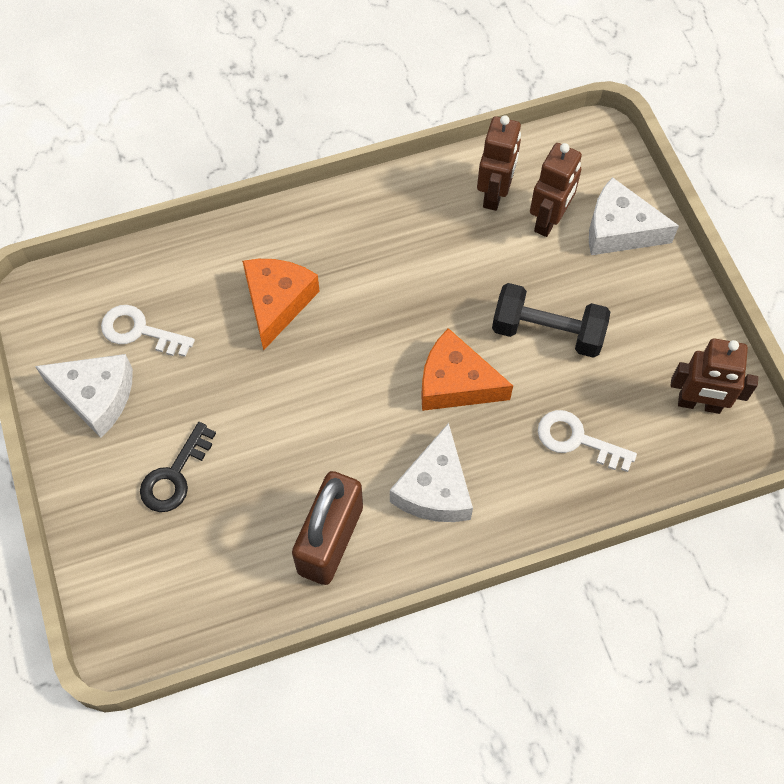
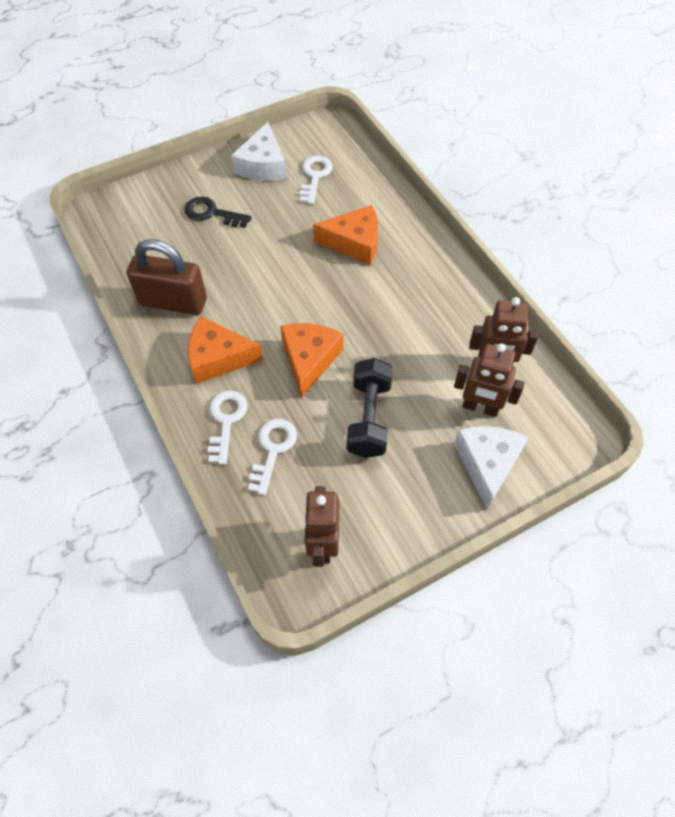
camera: 80 degrees right, 5 degrees down
white cheese [390,423,473,522] -> orange cheese [188,316,263,384]
none -> white key [207,390,248,465]

